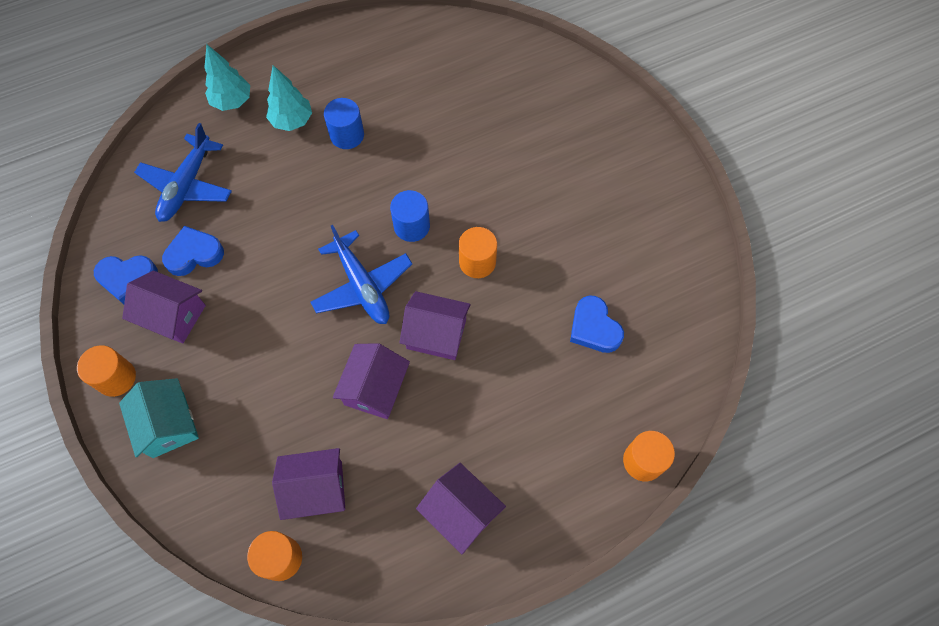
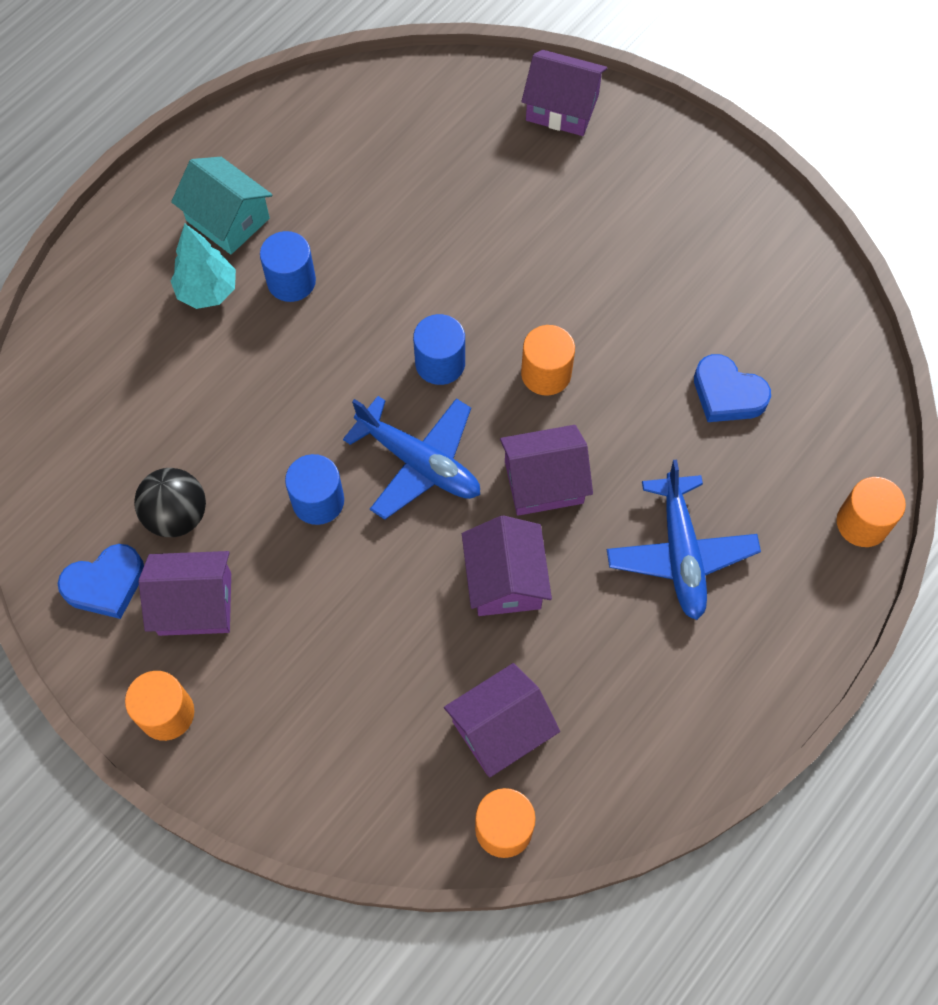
camera: 25 degrees left, 0 degrees up
turquoise house [119,378,199,458] -> turquoise house moved to [171,157,272,254]
blue plane [134,123,232,222] -> blue plane moved to [607,460,761,620]
blue heart [162,226,224,276] -> black ball [134,468,206,537]
turquoise tree [204,44,250,111] -> none
purple house [416,463,506,554] -> purple house moved to [521,50,607,136]
none -> blue cylinder [285,454,344,525]

